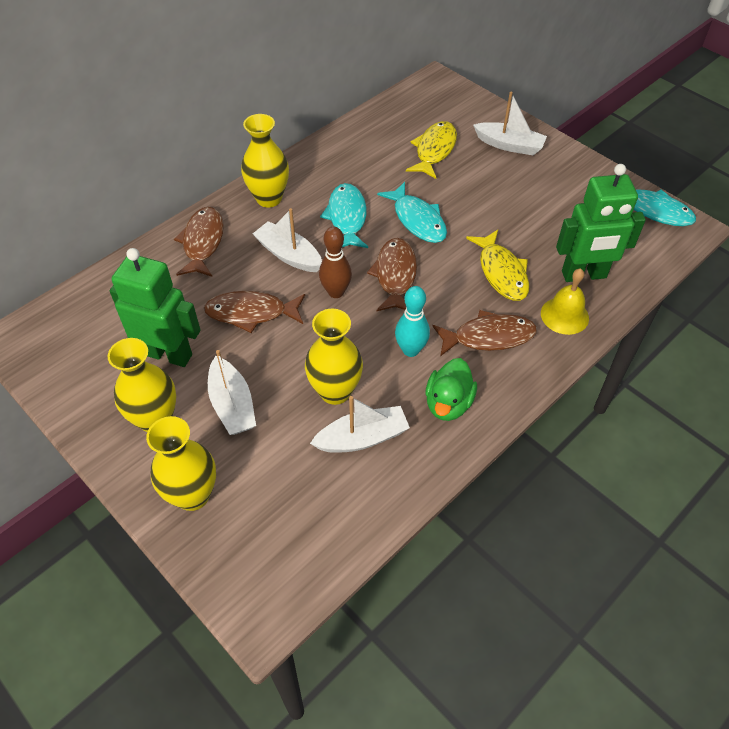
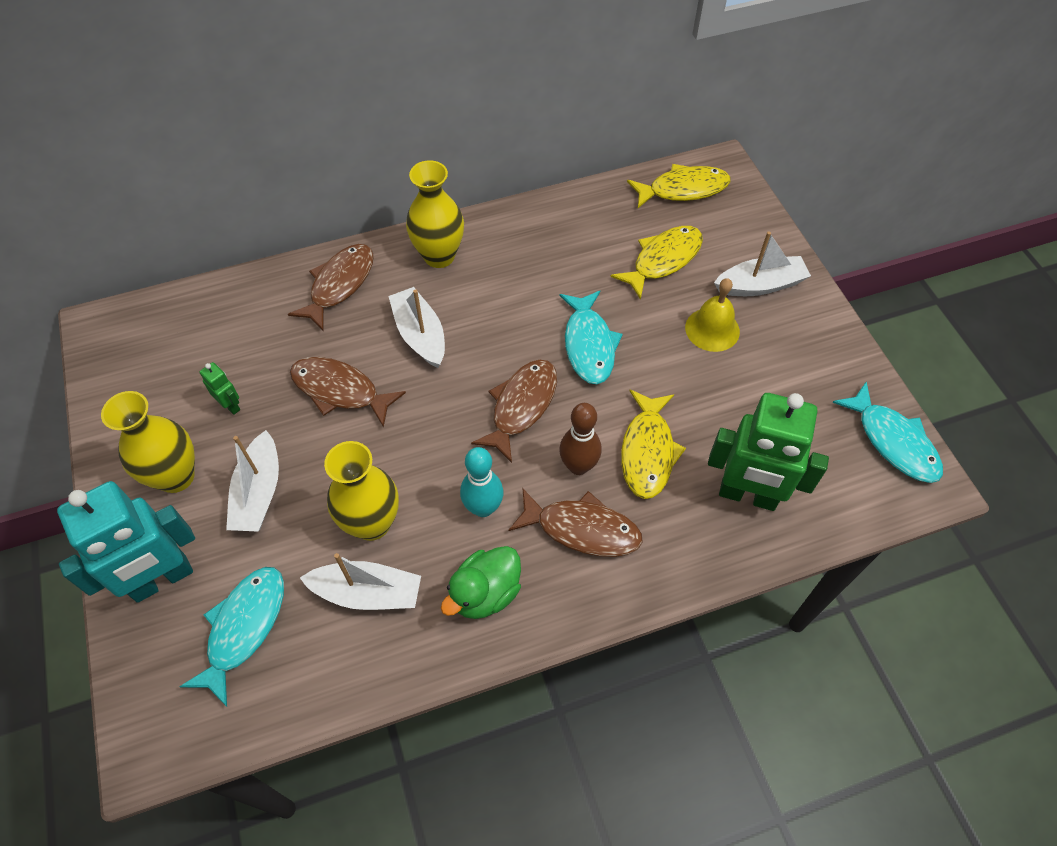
camera: 25 degrees right, 5 degrees up
green robot [110,248,201,367] -> green robot [200,362,240,415], size x0.42
yellow vase [146,416,216,511] -> turquoise robot [57,481,195,603]
brown bowling pin [319,227,352,298] -> brown bowling pin moved to [559,403,602,475]
turquoise fish [320,183,368,248] -> turquoise fish moved to [179,567,284,707]
white boat [473,92,547,155] -> white boat turned 60 degrees counterclockwise [714,231,811,296]
yellow bell [541,268,589,335] -> yellow bell moved to [685,278,740,352]
none -> yellow fish [627,164,731,208]

